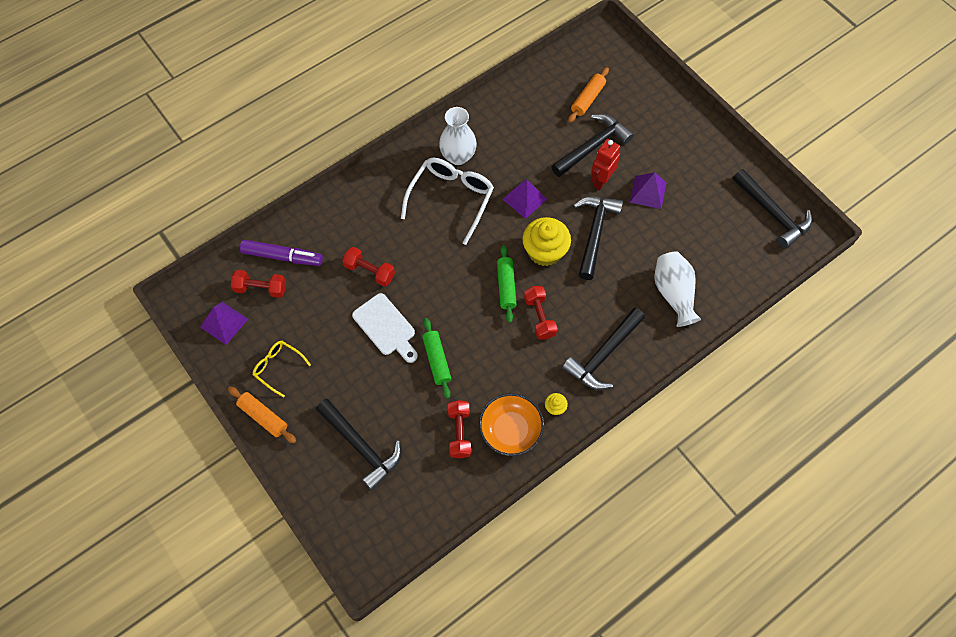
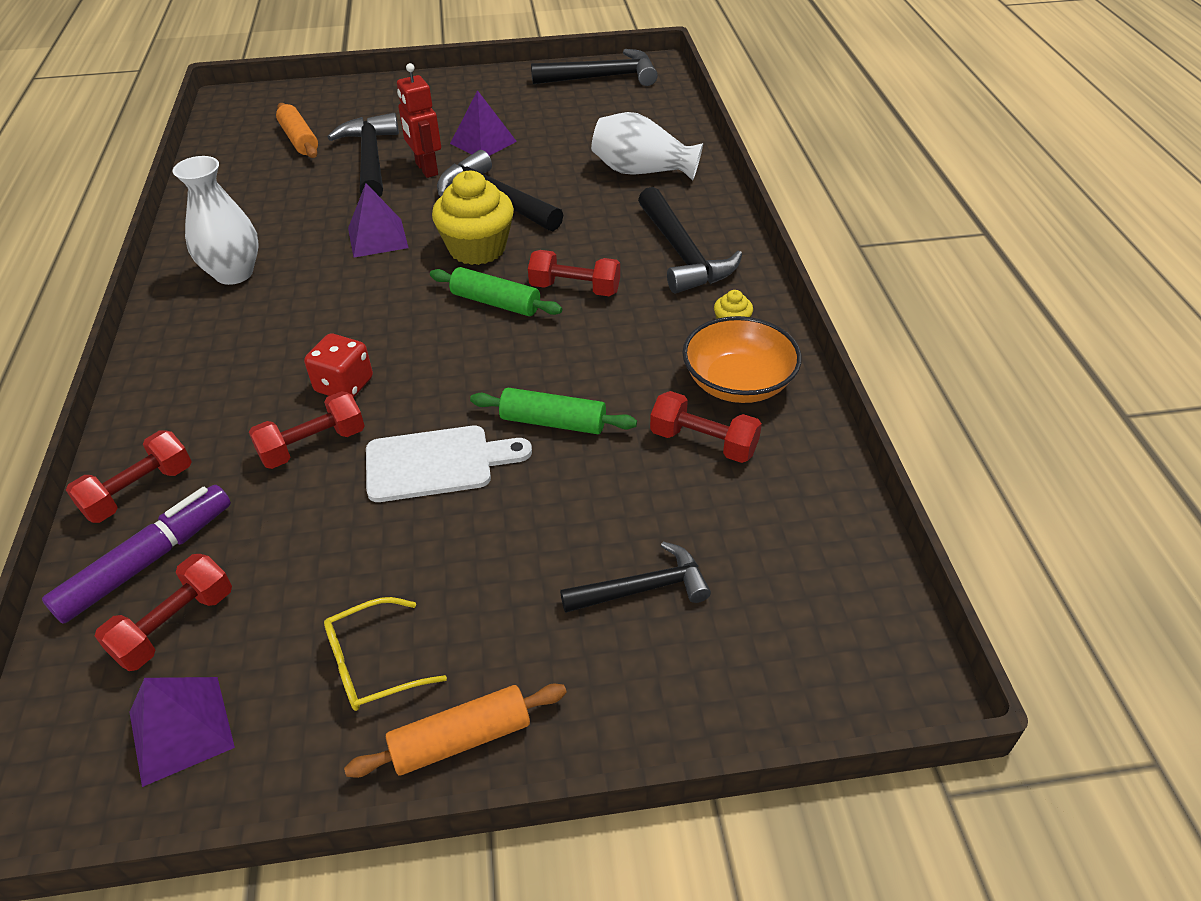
camera: 60 degrees left, 20 degrees down
black hammer [316,399,401,491] -> black hammer [560,542,711,613], size x0.64
white glasses [401,158,494,245] -> none
none -> red dumbbell [66,430,192,523]
none -> red dice [304,333,373,398]

